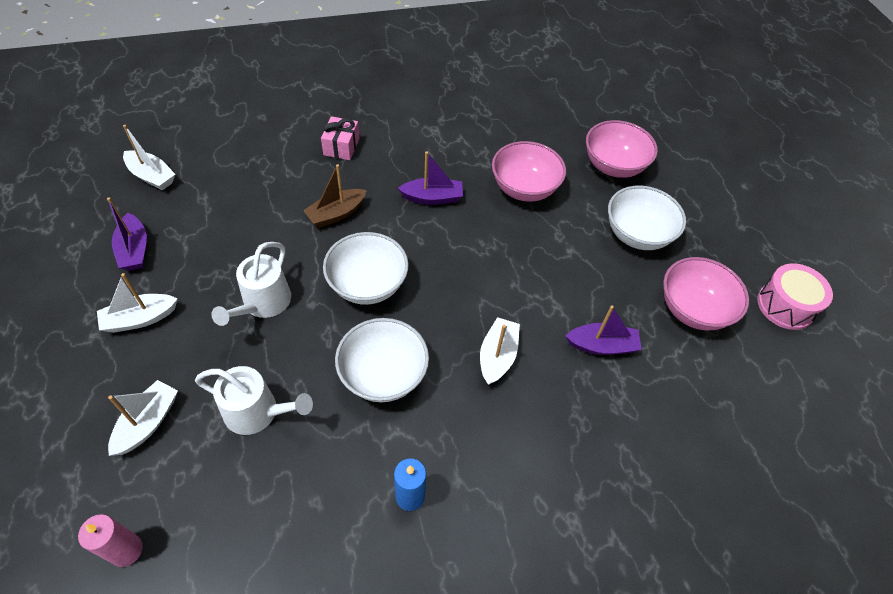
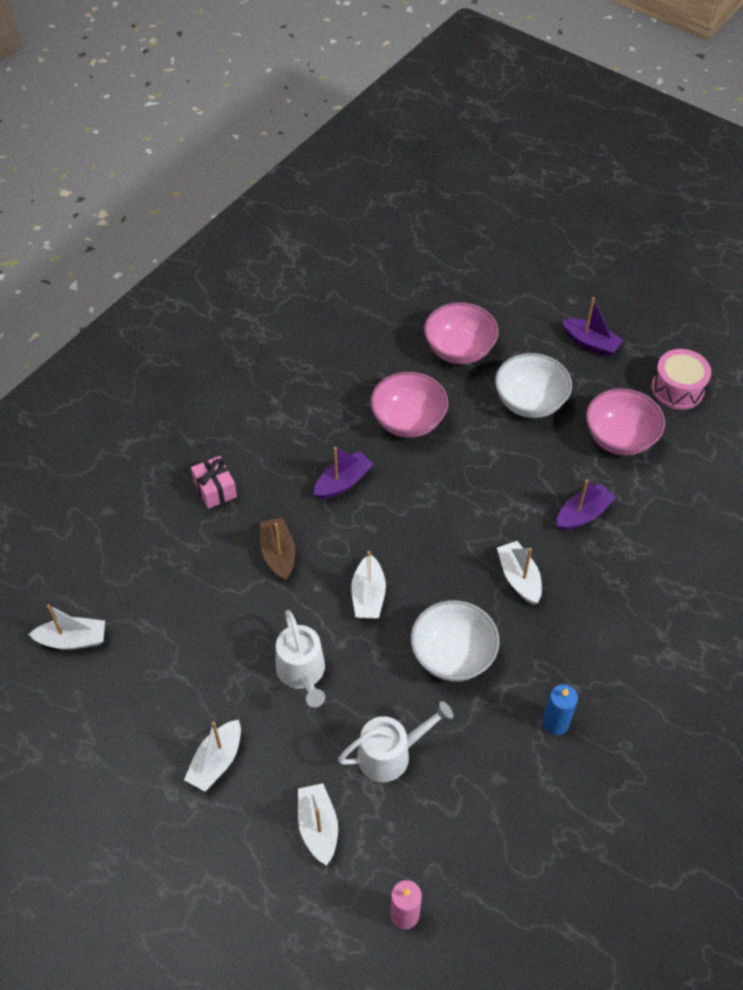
camera: 35 degrees left, 0 degrees up
purple boat [107,197,147,271] -> purple boat moved to [562,297,623,356]
brown boat [303,164,367,228] -> brown boat turned 150 degrees clockwise [260,518,296,581]
white bowl [323,232,409,305] -> white boat [351,551,386,619]

